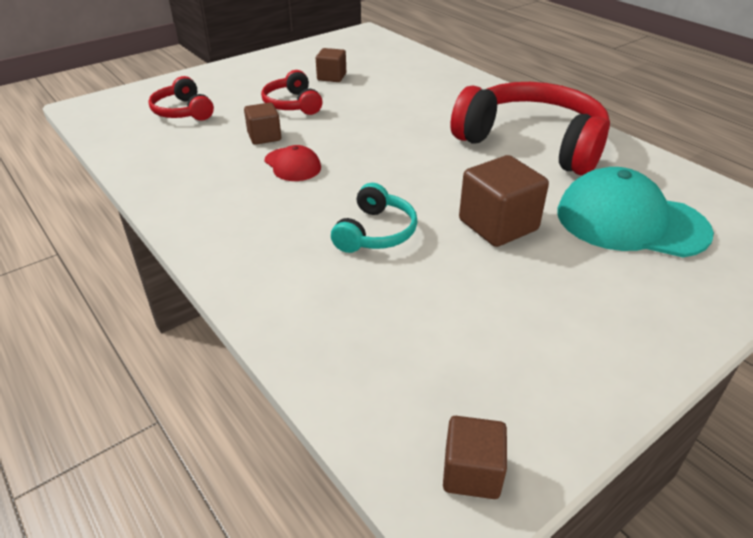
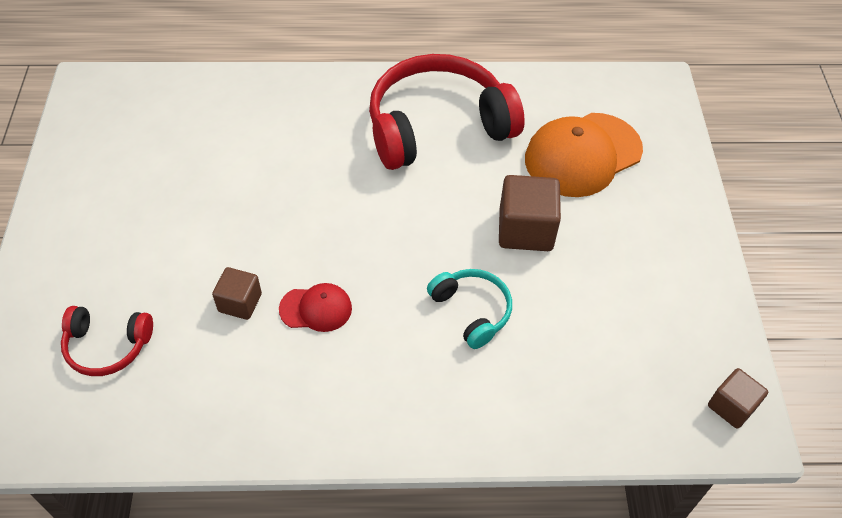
camera: 55 degrees left, 15 degrees up
red headphones [261,70,323,115] -> none
brown cube [316,48,346,82] -> none
turquoise cap [557,167,714,257] -> orange cap [525,113,643,197]

